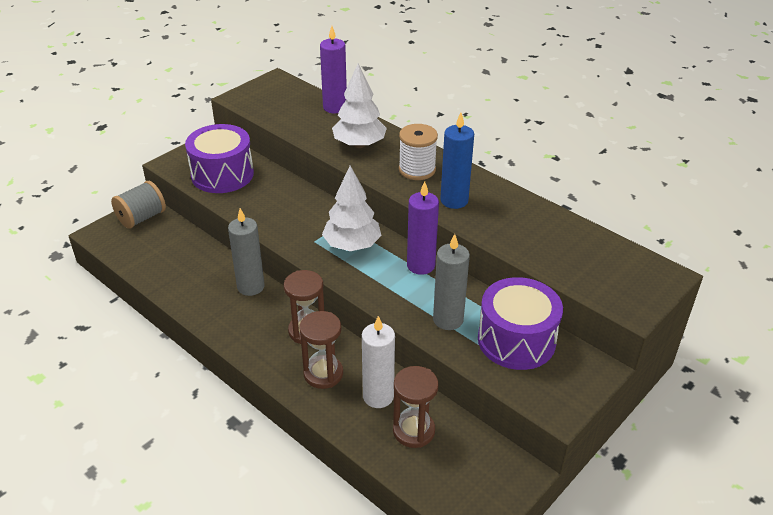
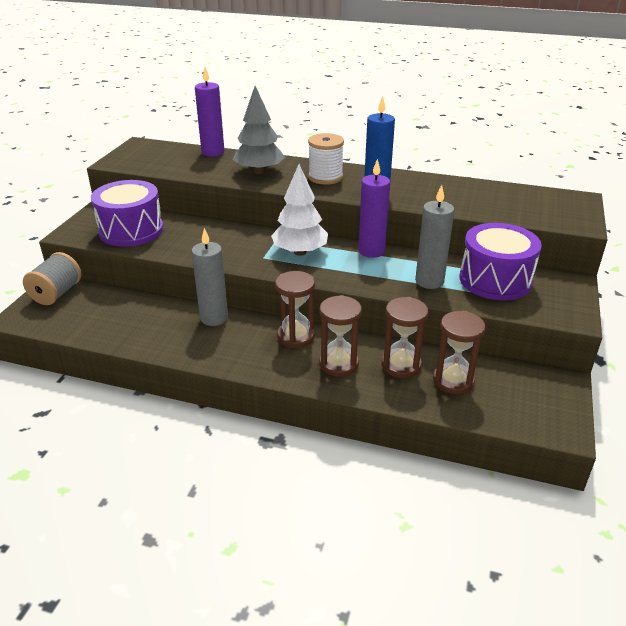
camera: 25 degrees left, 5 degrees down
white tree [332,64,387,148] -> grey tree [233,86,285,174]
white candle [362,316,395,408] -> brown hourglass [382,297,429,378]

